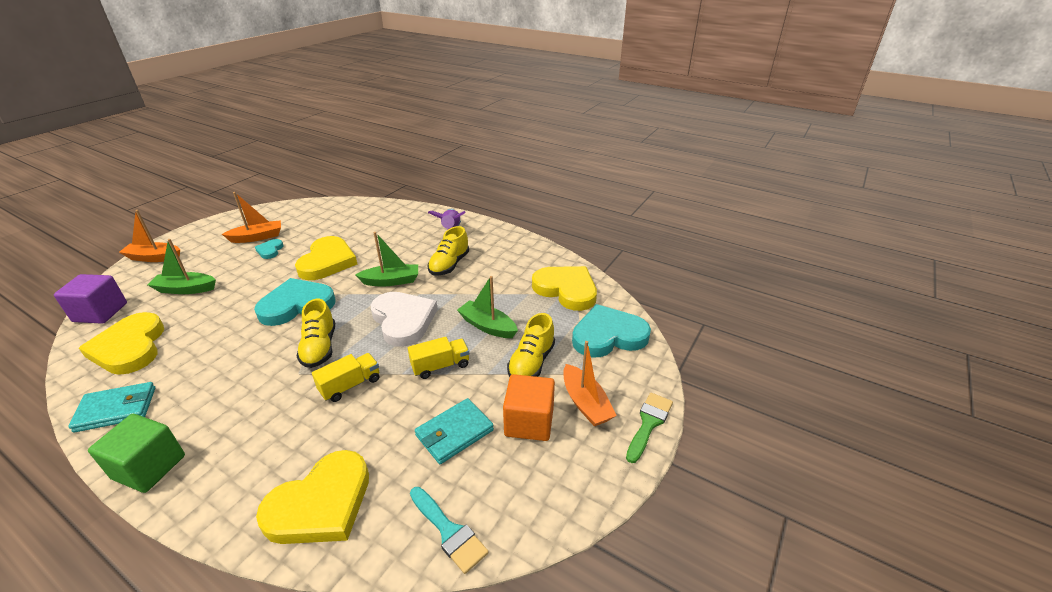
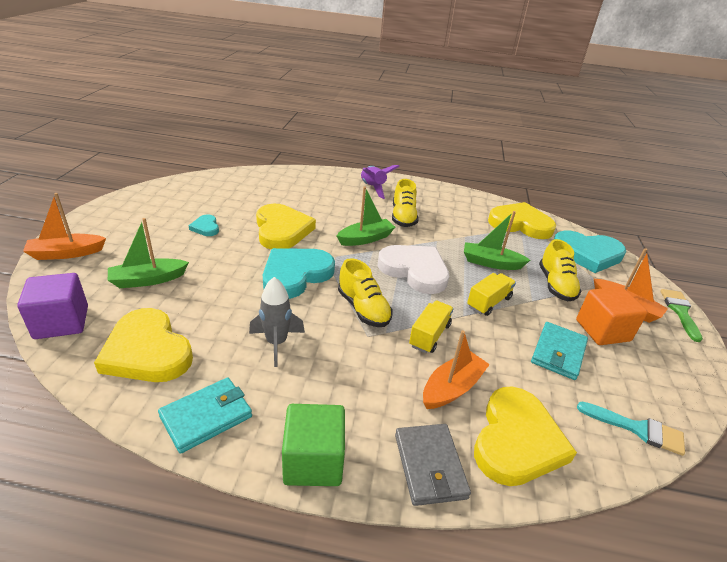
camera: 25 degrees left, 0 degrees up
orange boat [222,192,281,243] -> orange boat moved to [423,330,490,409]
turquoise heart [572,304,651,357] -> turquoise heart turned 135 degrees counterclockwise [554,230,626,273]
none -> grey rocket [249,277,305,367]
none -> grey wallet [395,424,471,506]

